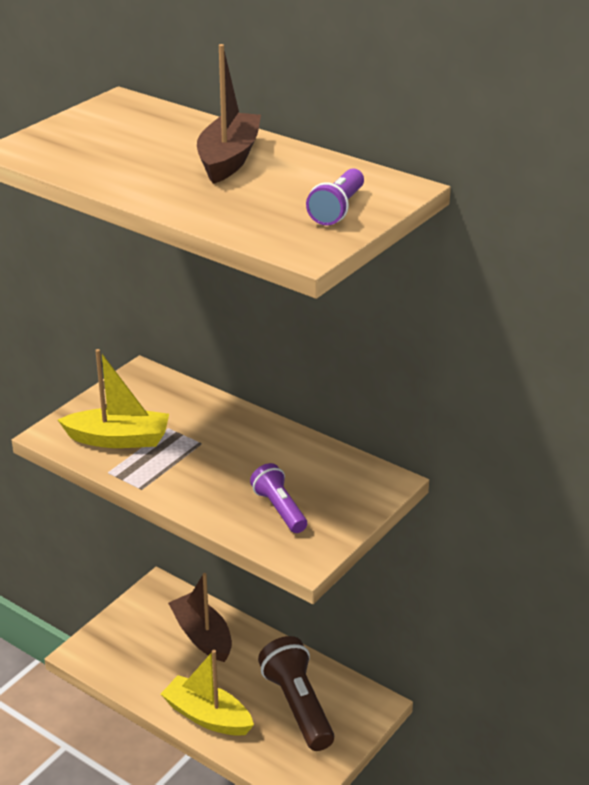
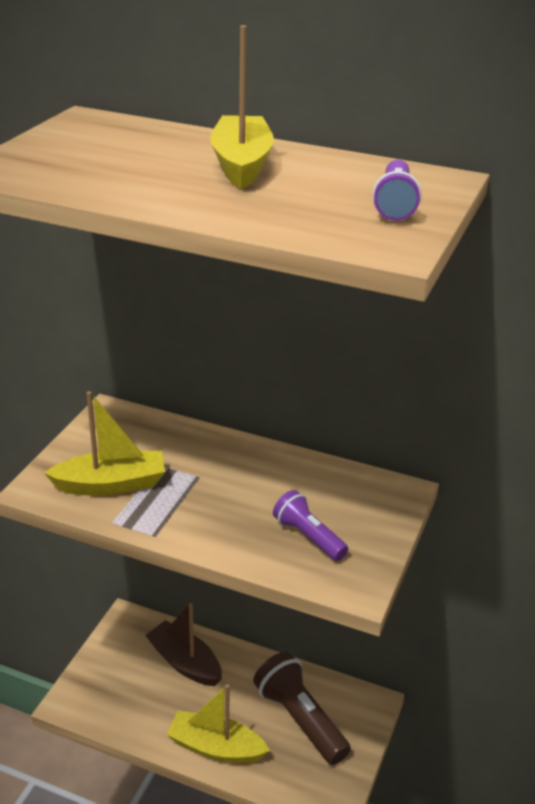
camera: 15 degrees left, 0 degrees up
brown boat [197,44,261,184] -> yellow boat [210,25,274,189]

